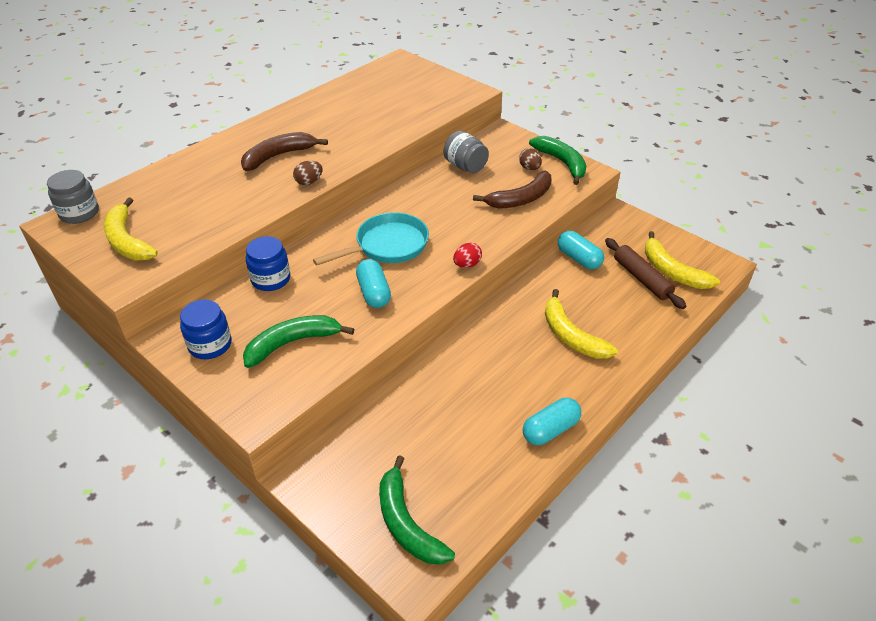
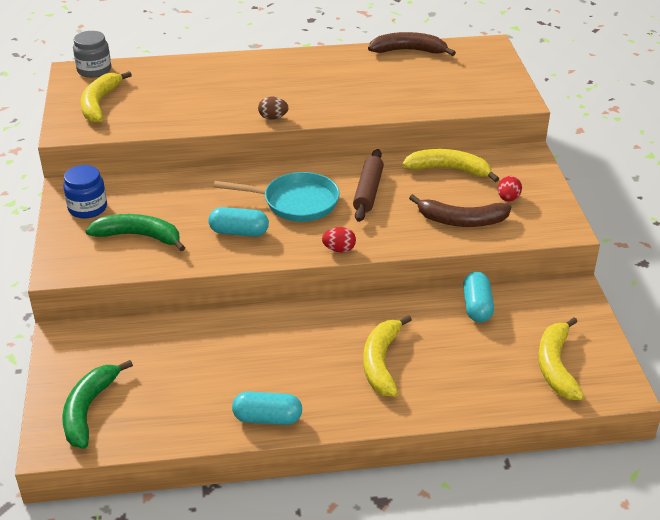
camera: 40 degrees right, 5 degrees down
brown banana [241,132,328,171] -> brown banana moved to [368,32,456,56]
blue jar [246,236,290,291] -> none
turquoise capsule [356,259,391,308] -> turquoise capsule turned 75 degrees clockwise [208,207,269,237]
grey jar [443,131,489,173] -> yellow banana [402,149,499,182]
brown egg [519,148,542,170] -> red egg [498,176,522,202]
green banana [529,136,586,185] -> none
brown rolling pin [605,238,686,309] -> brown rolling pin moved to [353,149,384,222]

